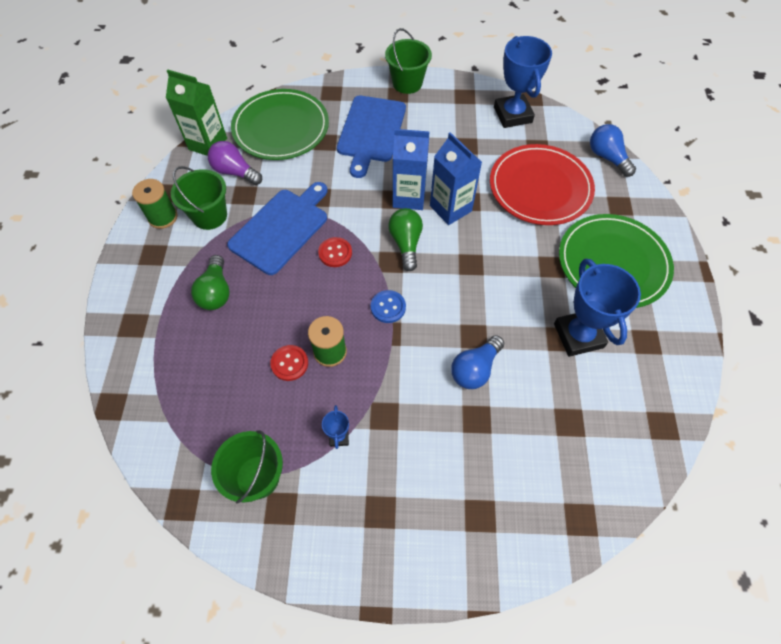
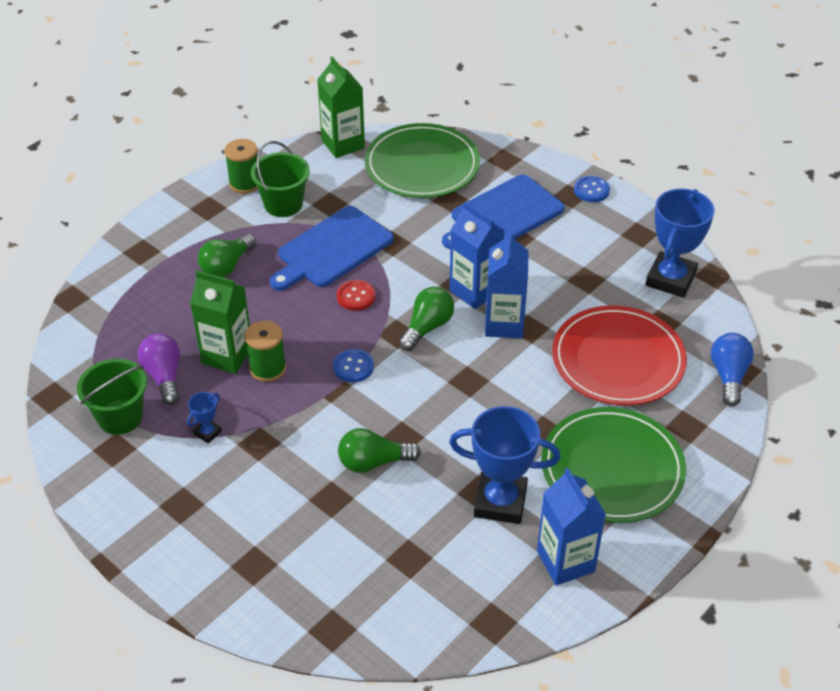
camera: 40 degrees right, 15 degrees down
purple light bulb [208,141,262,185] -> purple light bulb moved to [138,333,180,405]
blue cutting board [227,182,328,275] -> blue cutting board turned 150 degrees clockwise [270,206,394,291]
red button [270,345,308,381] -> green carton [190,271,250,374]
green bucket [385,28,432,94] -> blue button [574,176,610,202]
blue light bulb [451,335,505,389] -> green light bulb [338,428,421,473]
blue trophy [554,259,641,357] -> blue trophy turned 75 degrees clockwise [449,406,560,524]
none -> blue carton [537,468,606,586]

